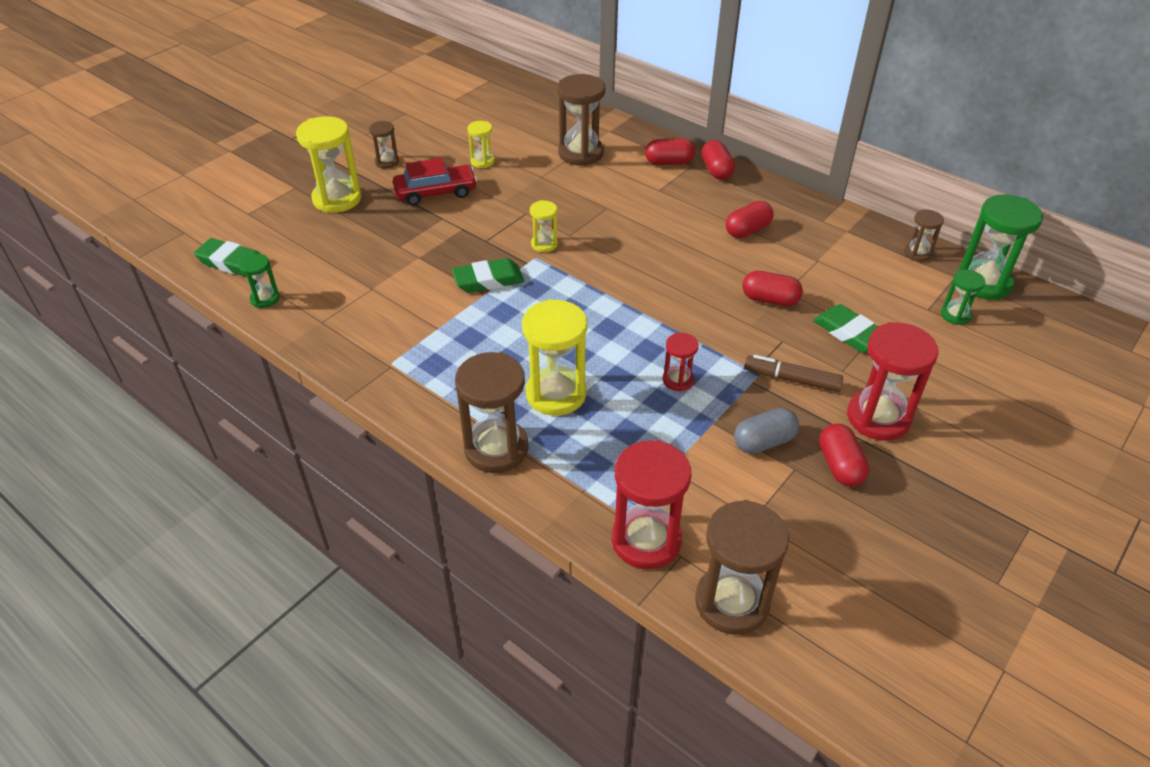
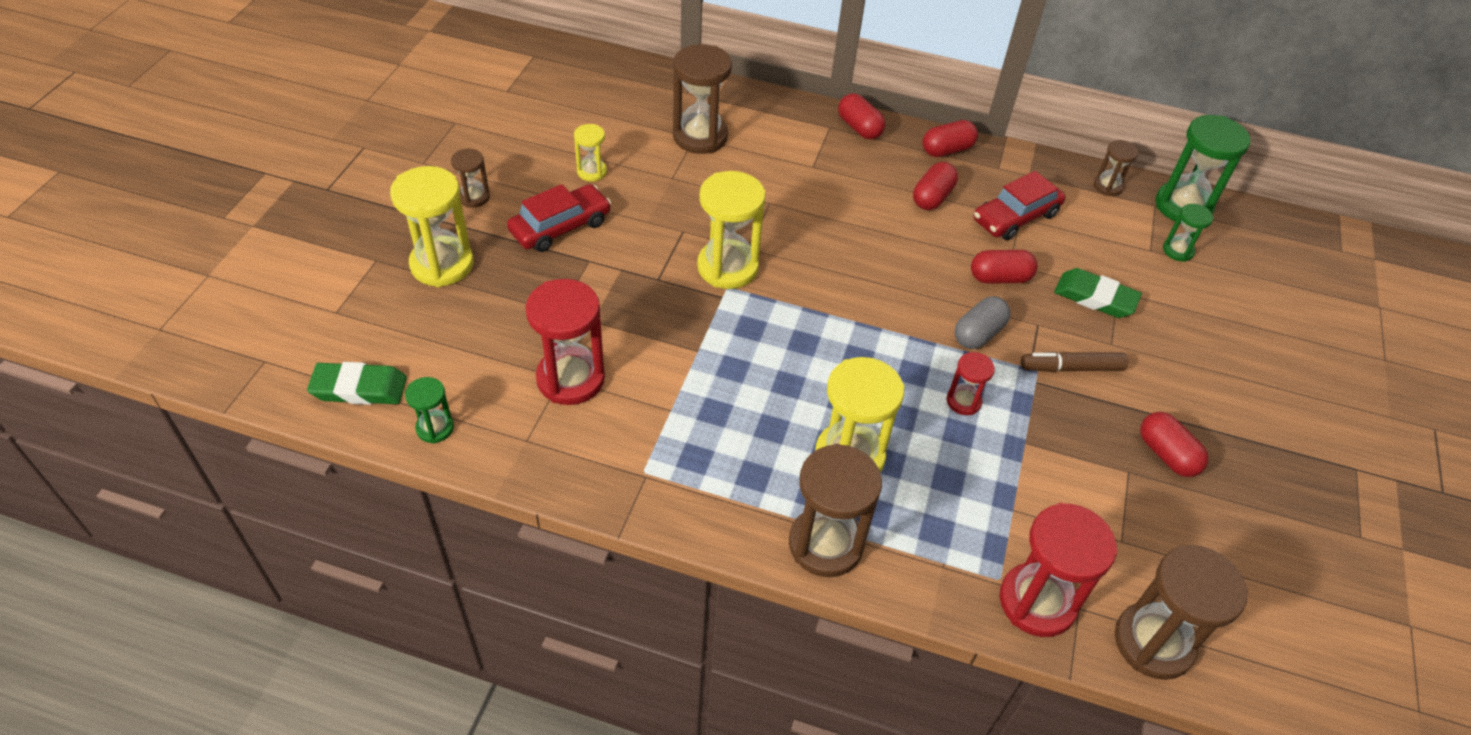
camera: 25 degrees left, 5 degrees up
green eraser [452,258,524,293] -> none
yellow hourglass [530,200,558,252] -> yellow hourglass [697,171,766,289], size x1.91
red capsule [645,138,695,165] -> red capsule moved to [922,120,978,157]
grey capsule [734,408,799,454] -> grey capsule moved to [954,296,1011,349]
red hourglass [847,322,939,441] -> red hourglass moved to [526,279,605,405]
none -> red car [974,171,1066,240]

